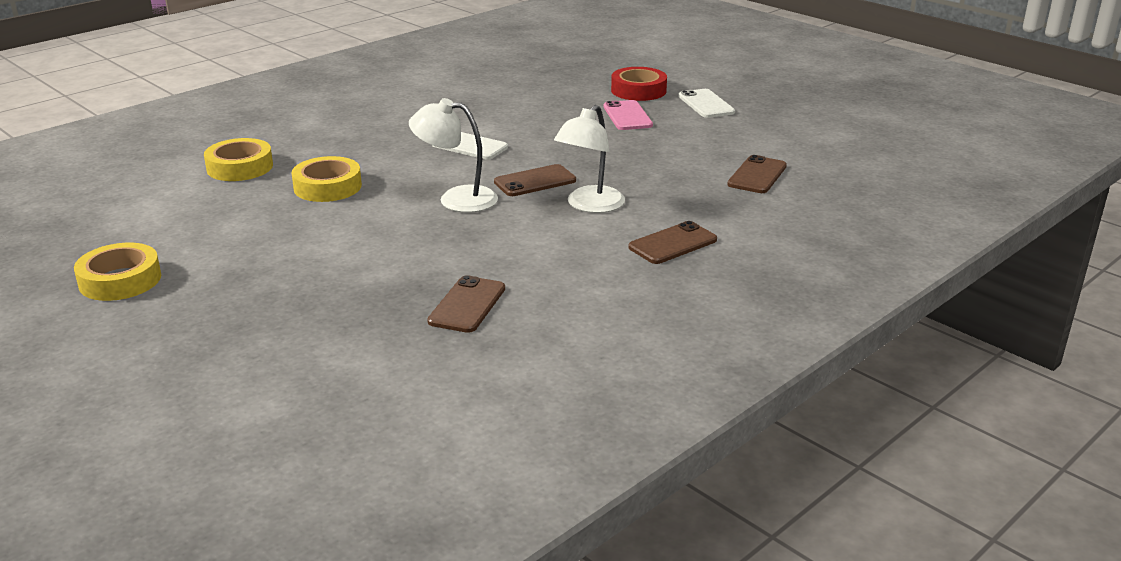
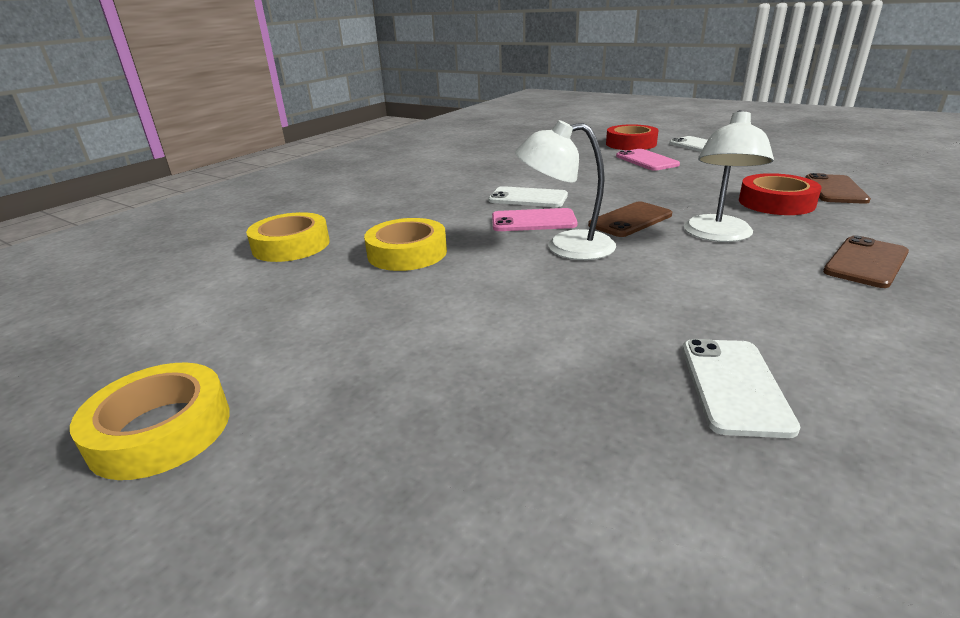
camera: 10 degrees left, 0 degrees up
brown phone [427,275,505,333] -> white phone [682,339,801,438]
none -> pink phone [492,208,577,231]
none -> red tape [739,173,821,215]

